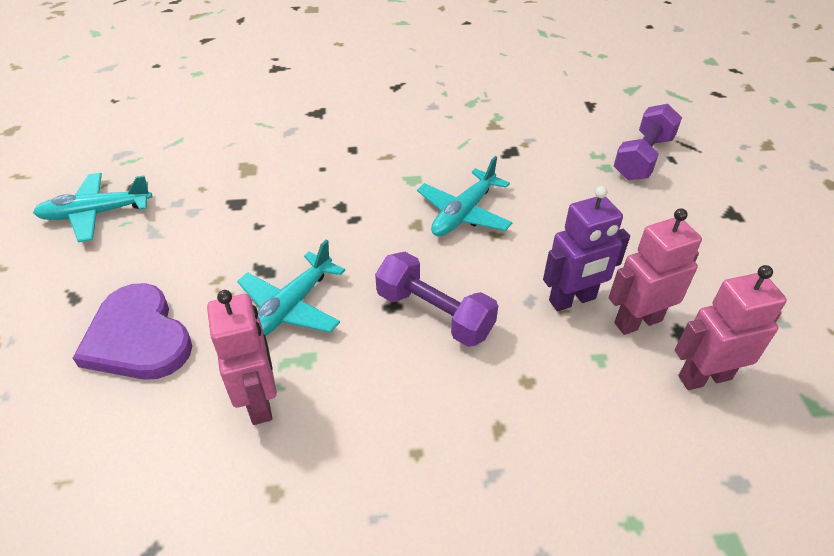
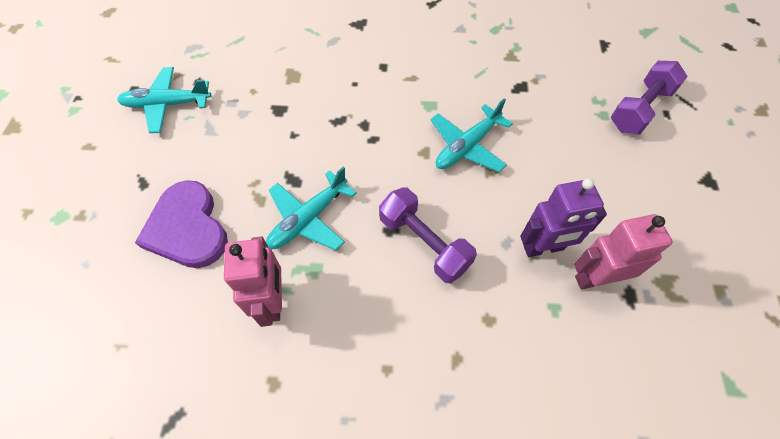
camera: 10 degrees right, 15 degrees up
pink robot [675,265,787,390] -> none

